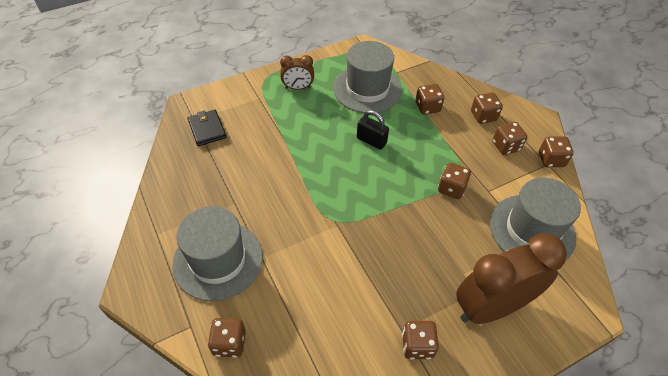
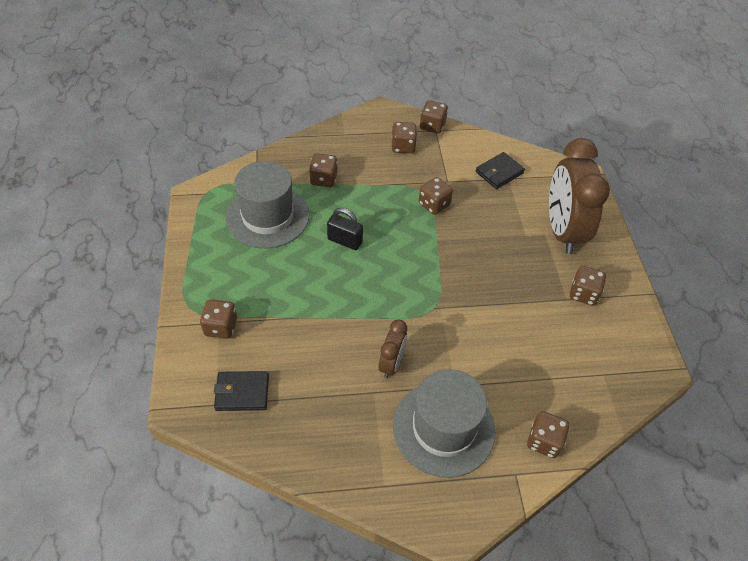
camera: 70 degrees left, 0 degrees up
brown clock [280,55,314,90] -> brown clock moved to [379,320,407,378]
black padlock [357,110,389,150] -> black padlock turned 60 degrees clockwise [327,208,363,250]
brown dice [471,92,503,124] -> brown dice moved to [200,299,237,339]
grey hat [490,178,581,260] -> black wallet [476,152,525,189]

